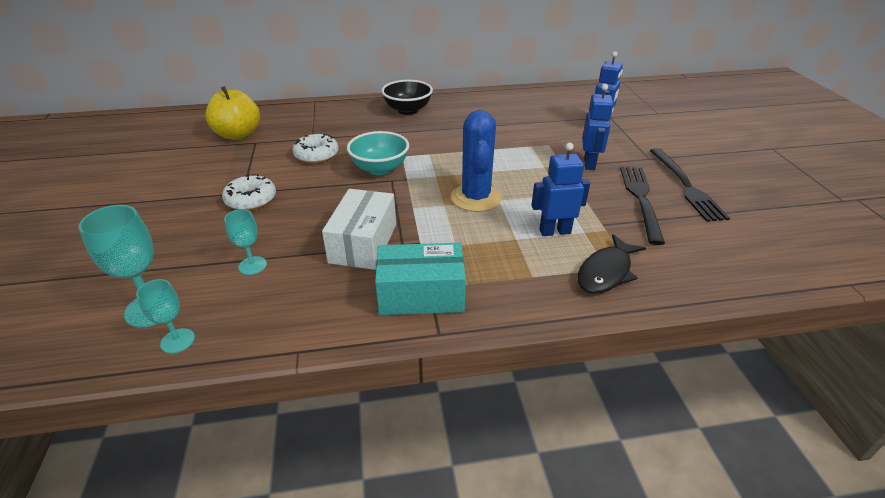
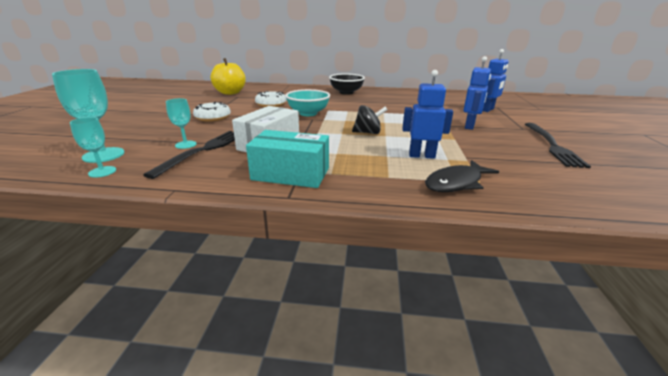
camera: 15 degrees right, 10 degrees down
blue cactus [451,110,502,212] -> black spinning top [352,105,387,134]
black fork [620,166,665,245] -> black fork moved to [143,131,235,179]

